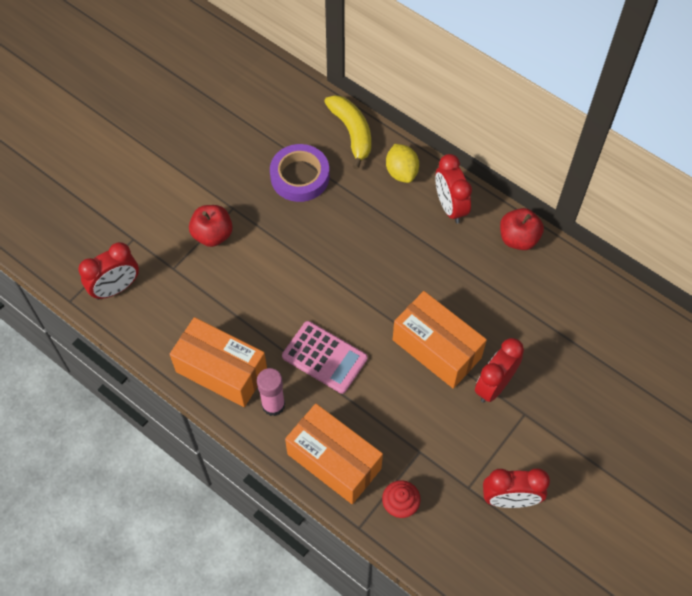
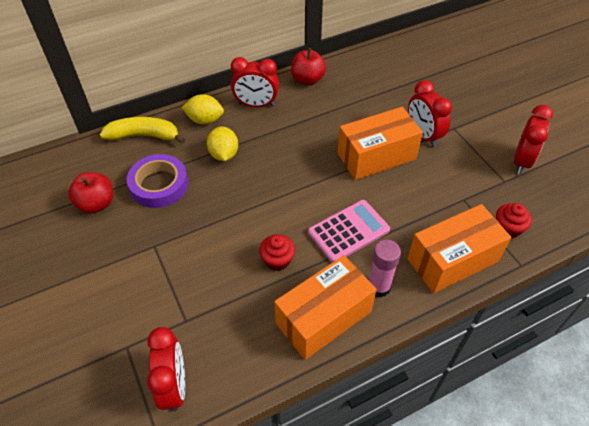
camera: 65 degrees left, 10 degrees down
red apple [189,205,233,247] -> red apple moved to [68,172,113,213]
none -> yellow lemon [207,127,238,161]
none -> red cupcake [259,234,295,271]

